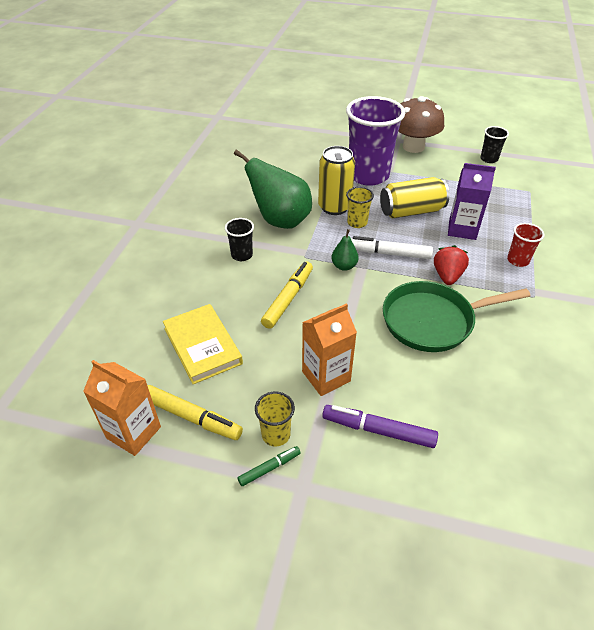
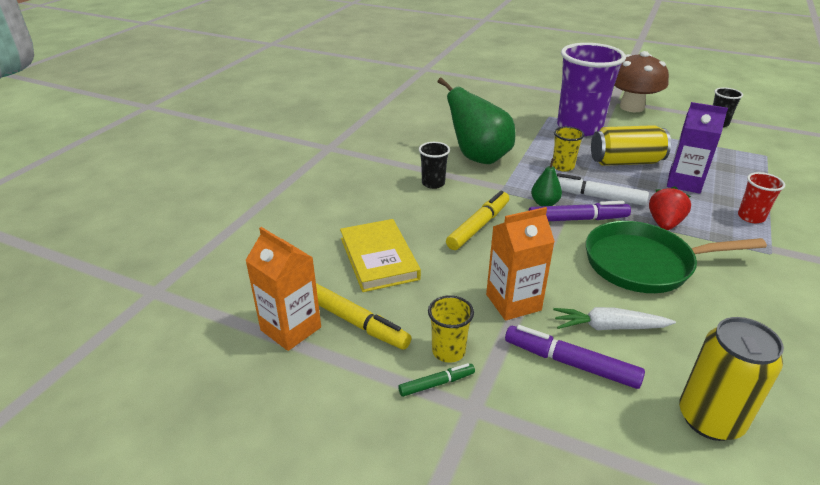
camera: 10 degrees right, 10 degrees down
yellow can [318,146,355,215] -> yellow can moved to [679,317,784,441]
none -> purple marker [528,201,631,221]
none -> white carrot [553,307,676,330]

